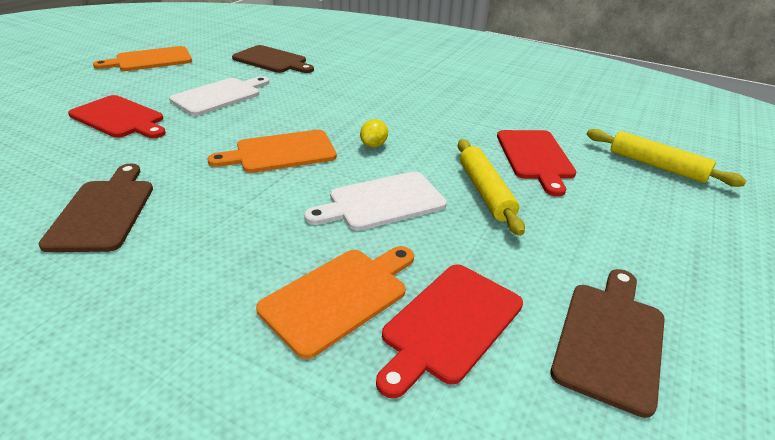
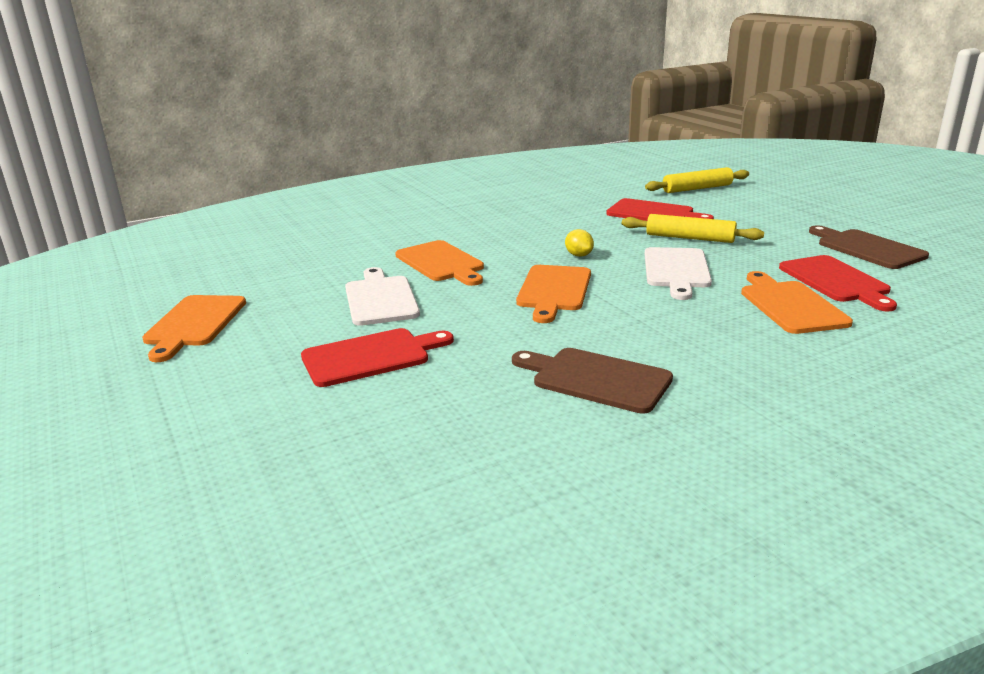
camera: 55 degrees left, 10 degrees down
brown cutting board [232,45,314,73] -> none
none -> orange cutting board [396,240,484,286]

